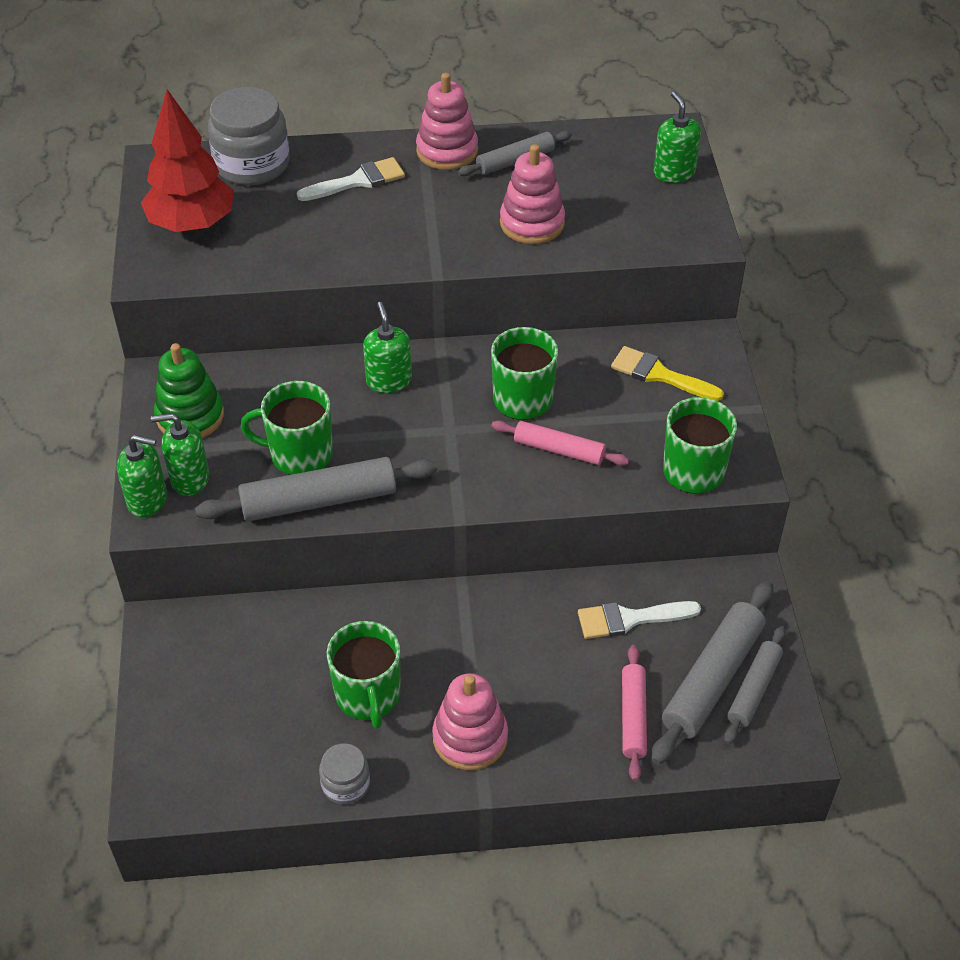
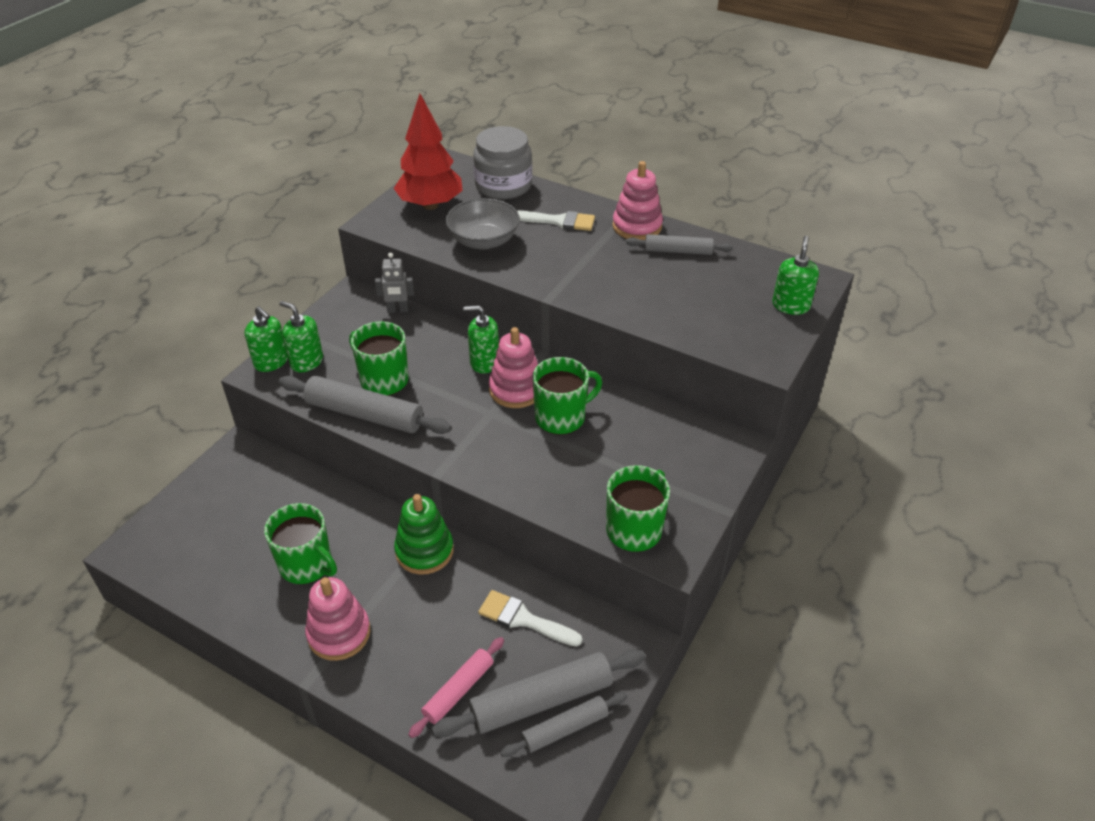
camera: 35 degrees right, 5 degrees down
green stacking toy [154,343,224,438] -> green stacking toy moved to [394,494,454,575]
grey jar [319,743,370,805] -> none
green mug [327,621,401,729] -> green mug turned 75 degrees counterclockwise [264,503,337,584]
green soap dispenser [363,302,412,393] -> green soap dispenser turned 105 degrees counterclockwise [463,306,499,374]
pink rolling pin [491,420,629,466] -> none
pink stacking toy [500,144,565,244] -> pink stacking toy moved to [489,327,538,408]
yellow brush [611,346,724,401] -> none
none -> grey robot [375,253,414,313]
none -> grey bowl [446,198,520,250]

